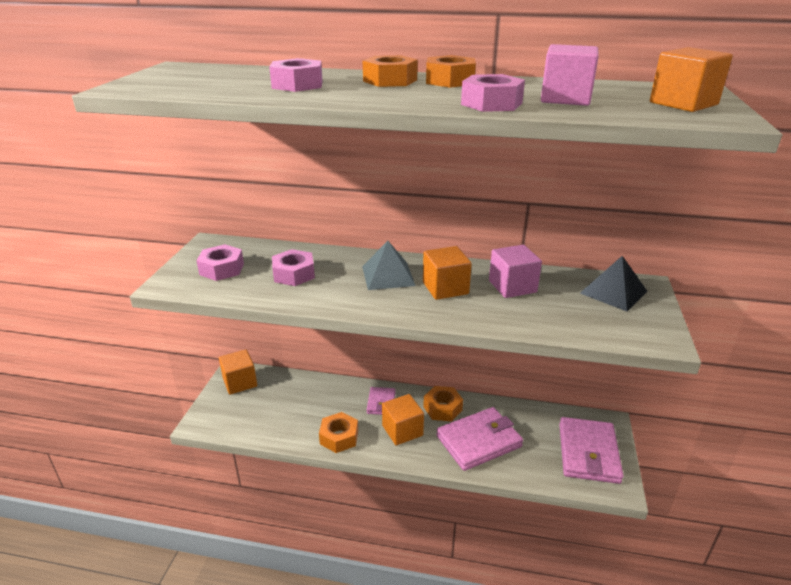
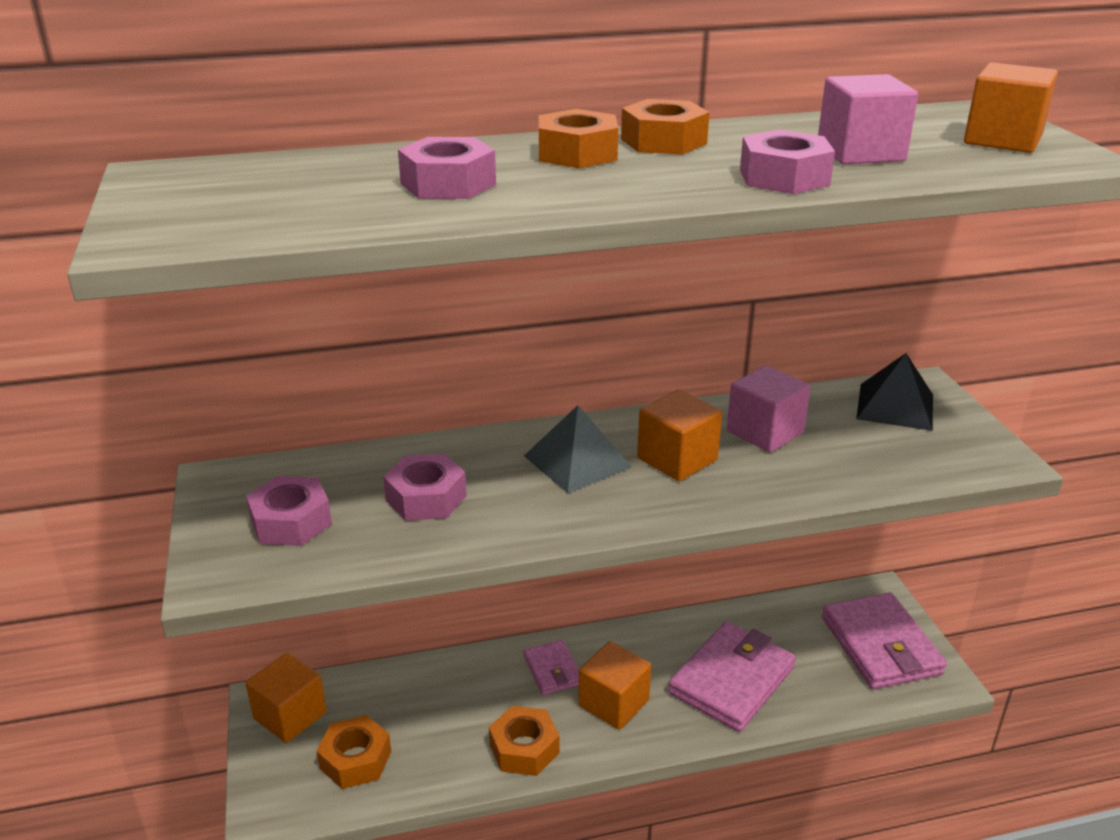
camera: 25 degrees left, 0 degrees up
orange nut [423,386,463,422] -> orange nut moved to [316,715,391,789]

